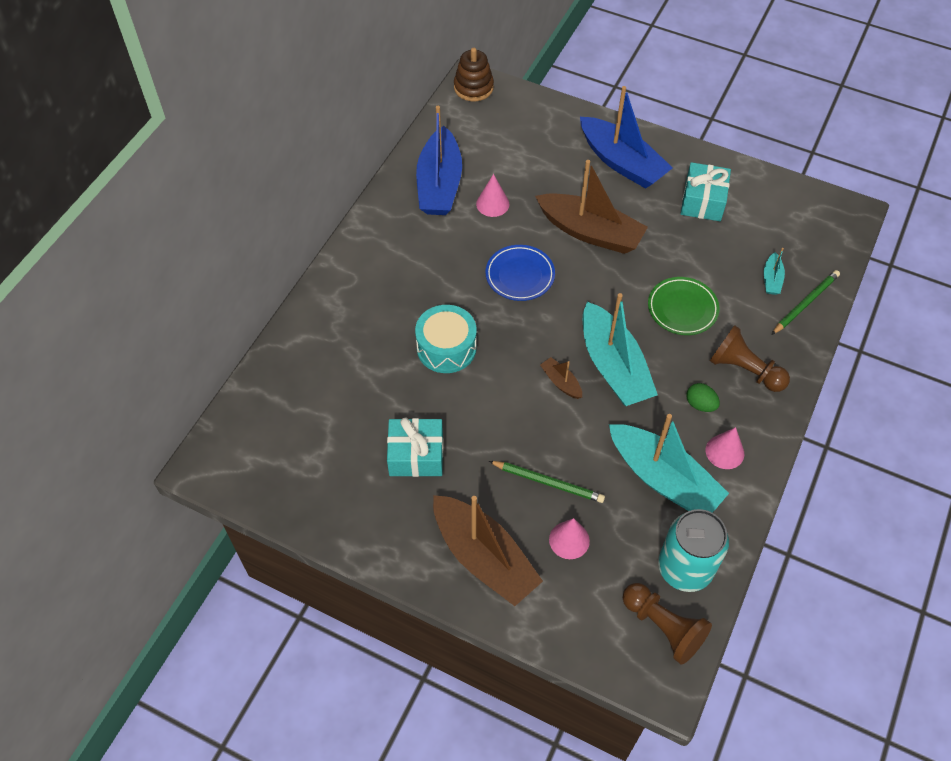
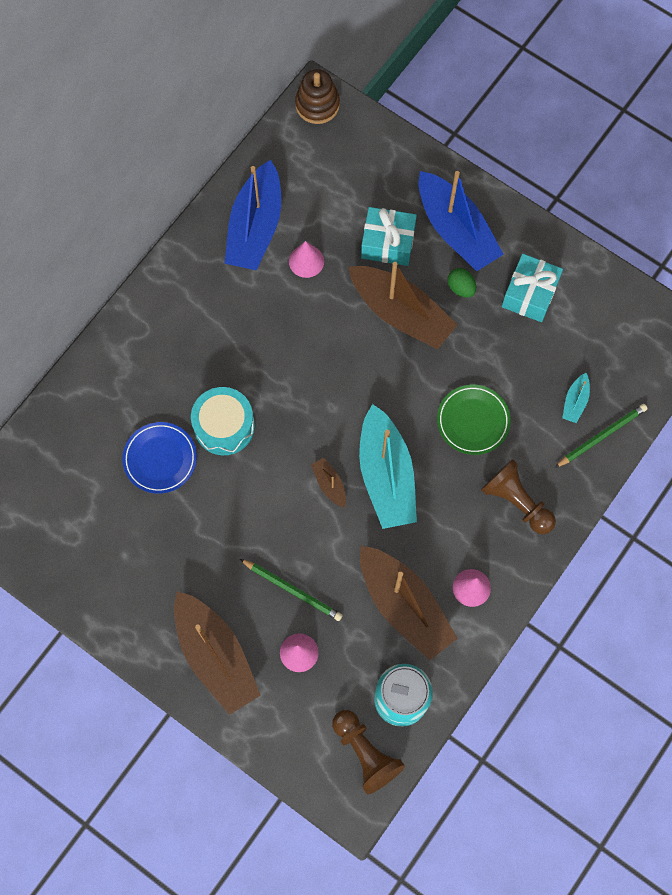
camera: 10 degrees right, 15 degrees up
turquoise gift [387,418,443,477] -> turquoise gift moved to [361,207,417,266]
blue plate [486,245,555,301] -> blue plate moved to [122,422,197,494]
turquoise boat [609,414,729,513] -> brown boat [360,546,458,660]
green egg [686,383,720,412] -> green egg moved to [448,268,476,298]

